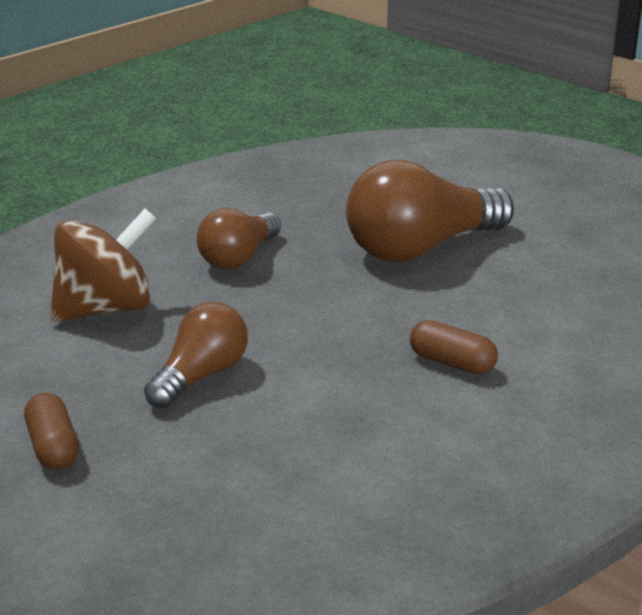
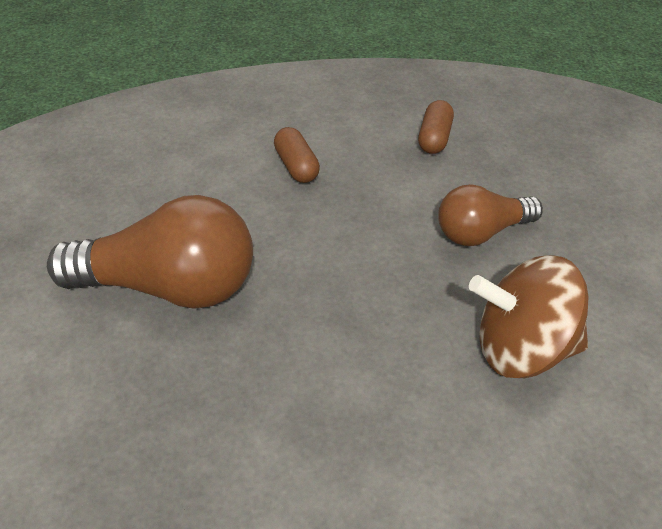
camera: 145 degrees left, 15 degrees up
brown capsule [24,393,79,470] -> brown capsule moved to [418,100,454,154]
brown light bulb [197,208,281,269] -> none

